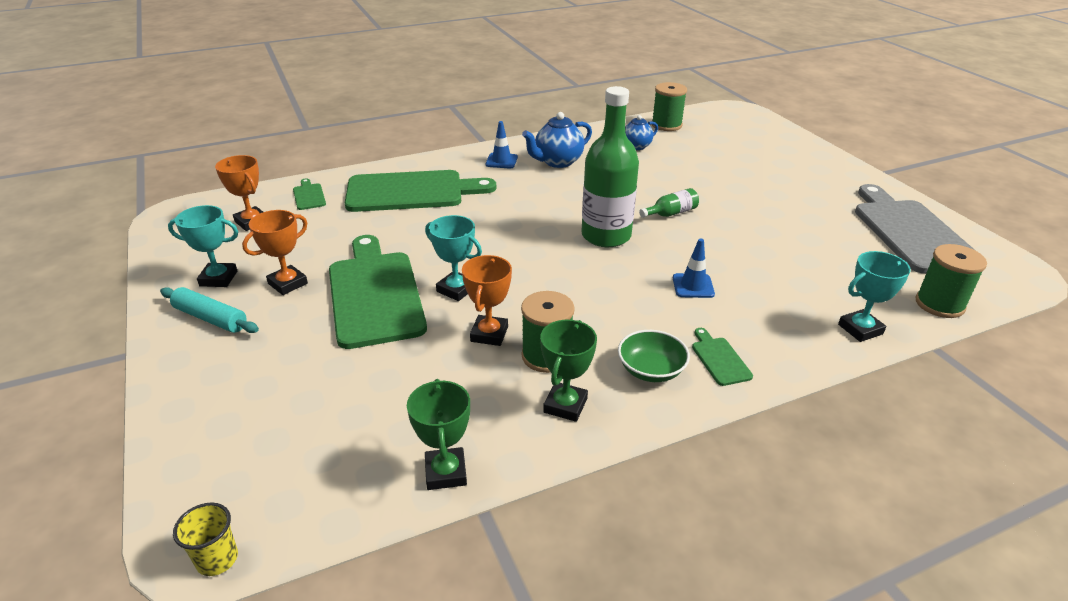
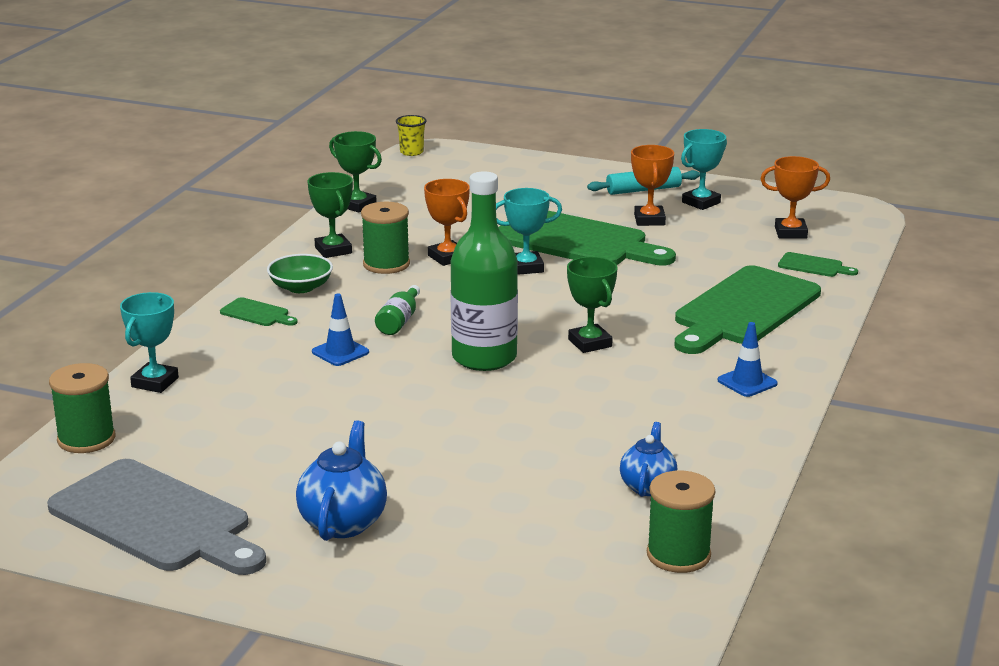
camera: 135 degrees right, 10 degrees down
blue teapot [522,112,592,168] -> blue teapot moved to [296,420,387,541]
green bottle [639,188,699,218] -> green bottle moved to [375,285,420,335]
none -> green trophy [567,257,618,353]

